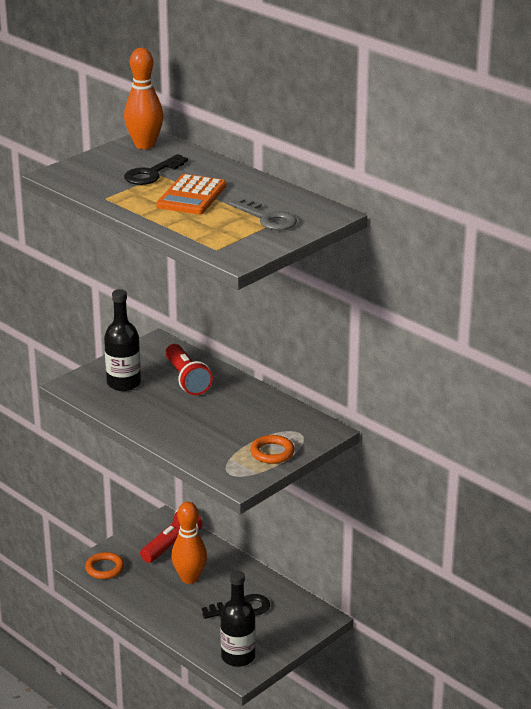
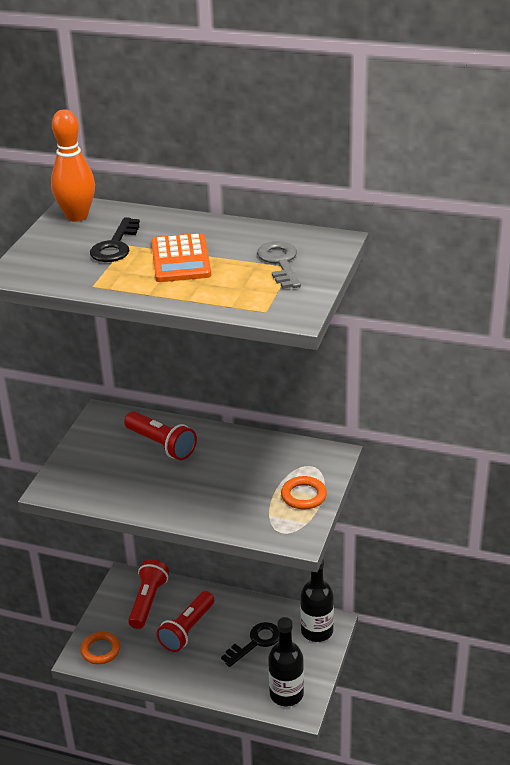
camera: 25 degrees left, 5 degrees up
black bottle [104,289,141,391] -> black bottle moved to [300,559,334,642]
orange bowling pin [171,502,207,584] -> red flashlight [157,591,214,652]
grey key [229,198,297,230] -> grey key turned 120 degrees counterclockwise [257,241,301,289]

